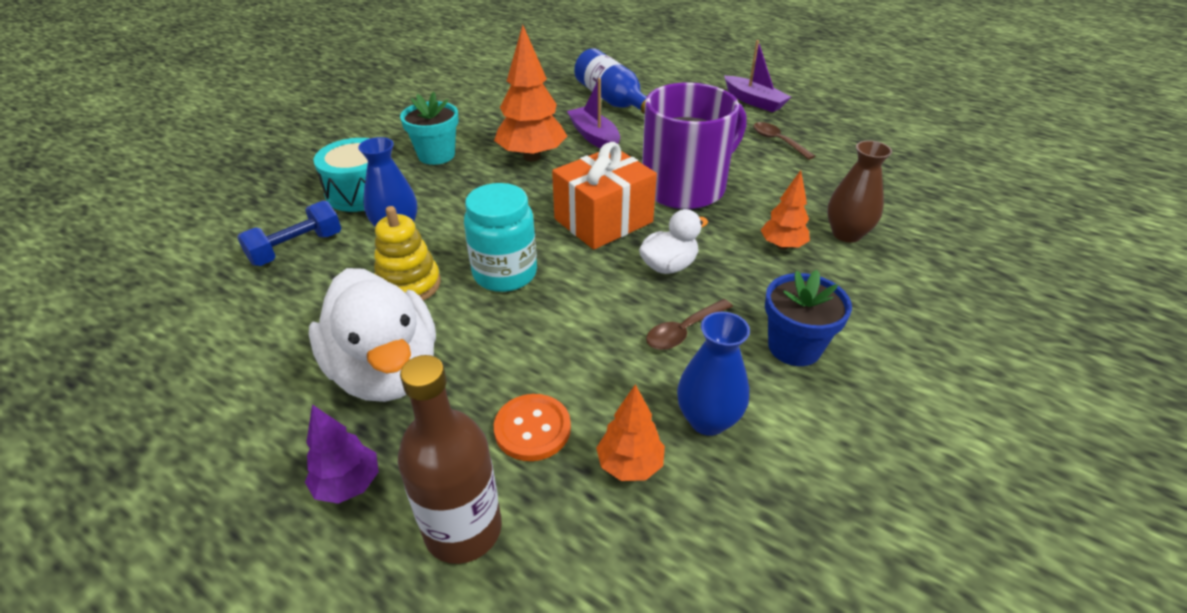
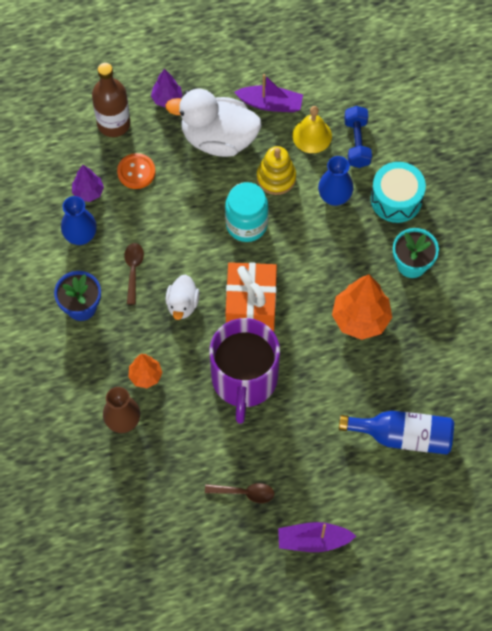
camera: 130 degrees right, 25 degrees up
purple boat [567,78,620,148] -> purple boat moved to [234,74,303,112]
orange tree [596,384,665,481] -> purple tree [72,165,104,202]
none -> yellow bell [292,106,332,153]

